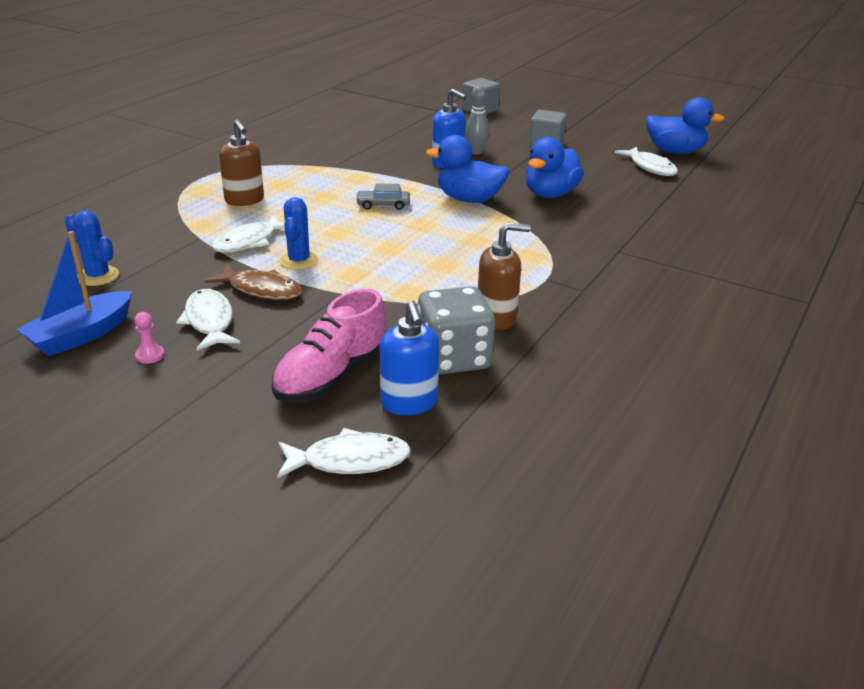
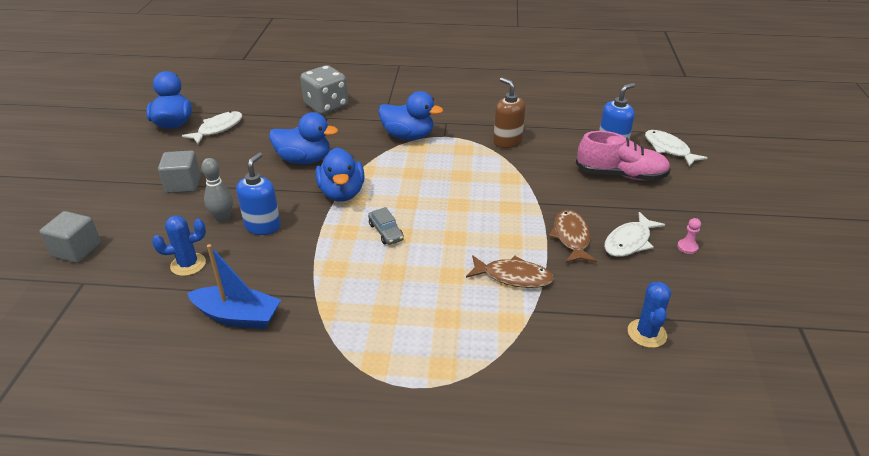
camera: 115 degrees left, 5 degrees up
blue boat [17,231,132,357] -> blue boat moved to [187,244,281,329]
white fish [212,215,285,252] -> brown fish [466,255,554,288]
brown soap dispenser [219,120,264,206] -> none
blue cactus [279,197,319,270] -> blue cactus moved to [152,216,206,276]
grey dice [417,286,495,375] -> grey dice moved to [300,65,348,115]
none -> blue duck [378,91,443,140]

